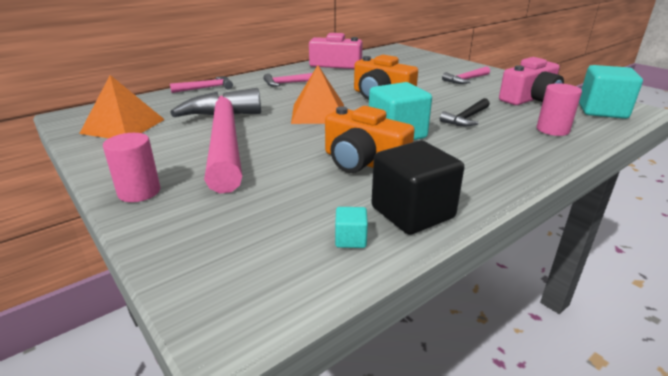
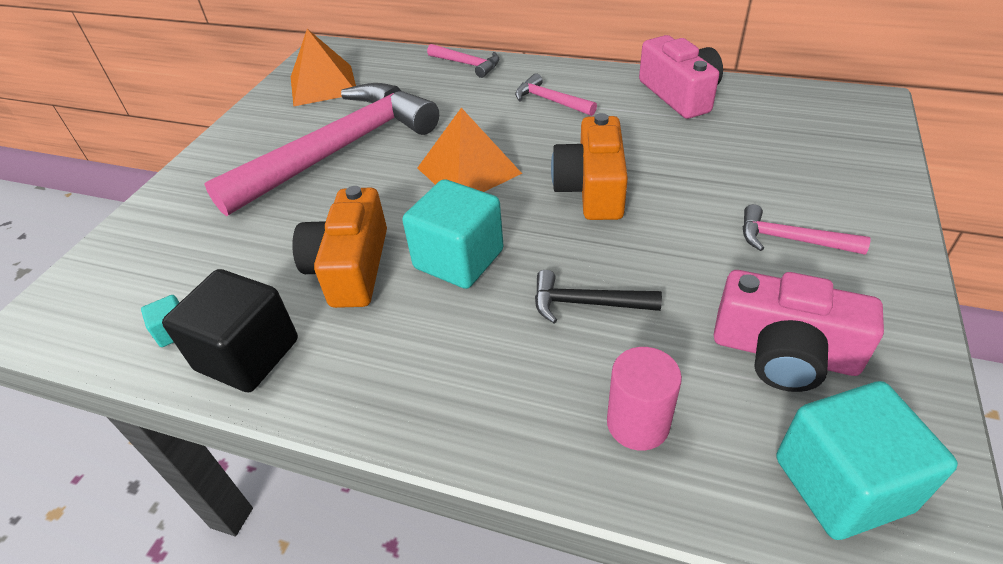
camera: 60 degrees right, 15 degrees up
pink cylinder [103,133,160,202] -> none

